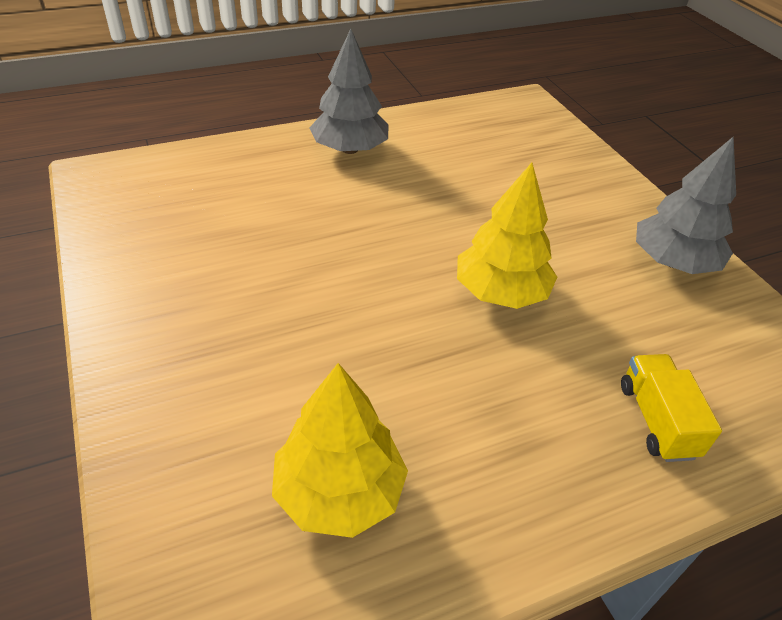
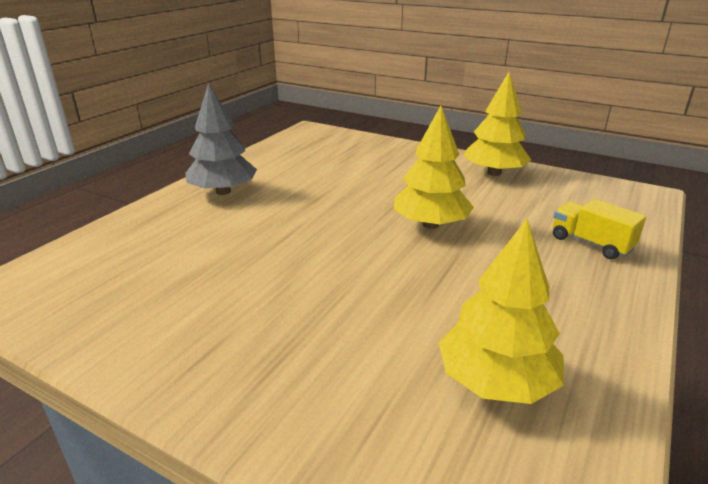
camera: 35 degrees left, 15 degrees down
grey tree [636,136,736,274] -> yellow tree [464,72,531,176]

